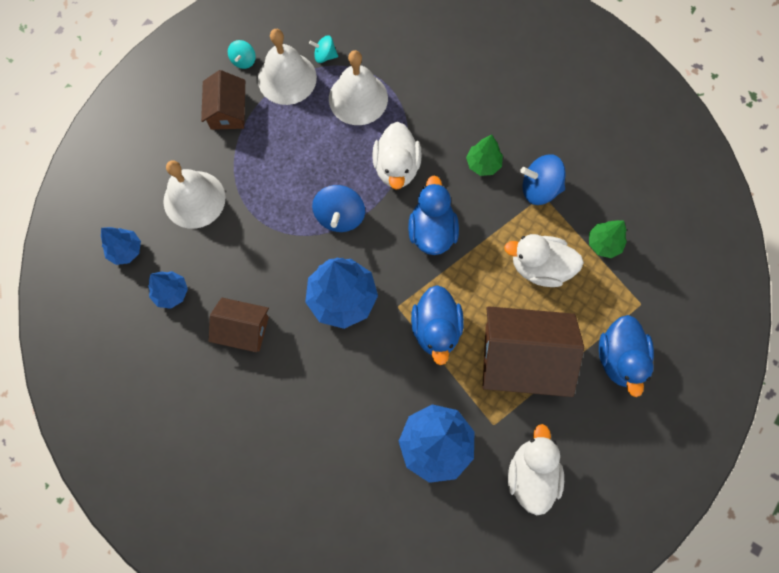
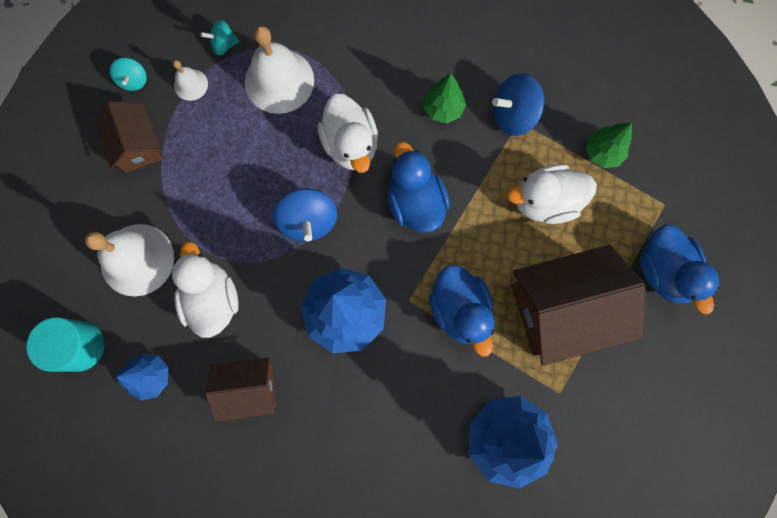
camera: 20 degrees left, 5 degrees up
blue tree [101,227,141,265] -> turquoise cylinder [26,317,105,372]
white bell [258,29,317,105] -> white bell [173,60,208,101], size x0.49
white duck [508,424,564,515] -> white duck moved to [172,242,239,338]

